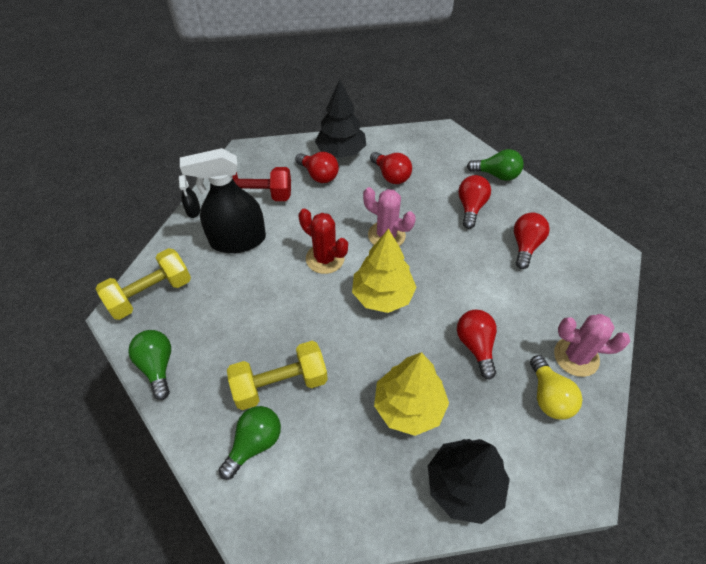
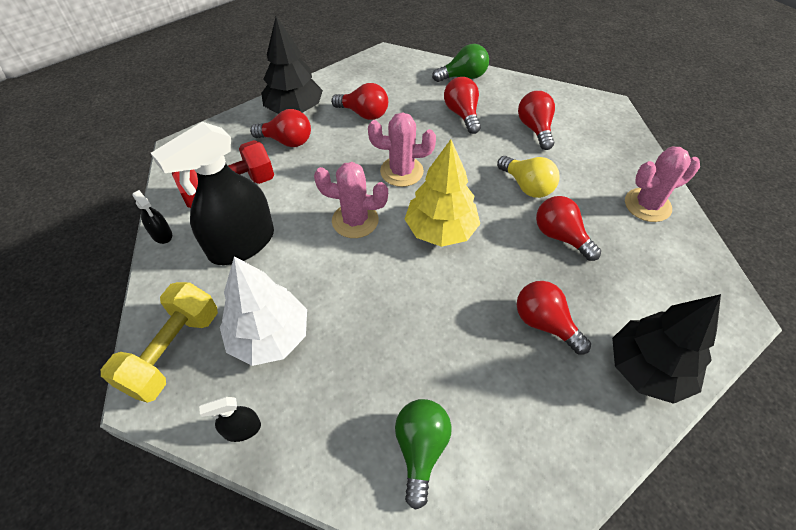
camera: 30 degrees left, 0 degrees up
green light bulb [128,330,171,400] -> black spray bottle [199,397,261,442]
yellow dumbbell [227,341,328,410] -> none
red cactus [299,209,348,274] -> pink cactus [314,162,388,238]
yellow tree [374,352,449,436] -> red light bulb [517,281,591,355]
yellow light bulb [530,355,583,420] -> yellow light bulb moved to [497,156,560,198]
none -> white tree [220,256,307,366]

